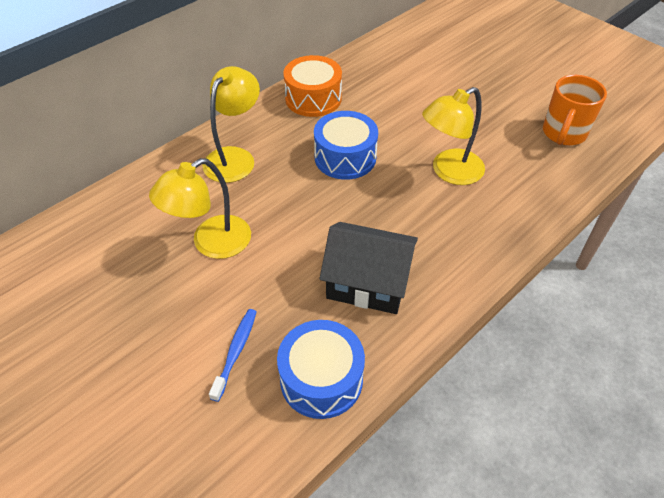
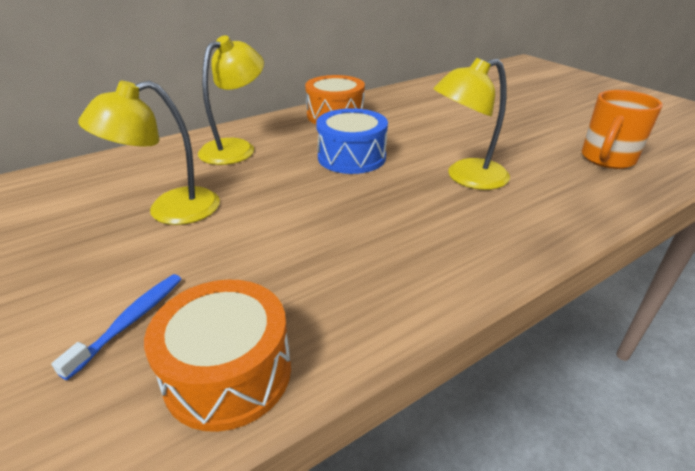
camera: 10 degrees right, 15 degrees down
blue drum [277,320,365,419] -> orange drum [144,280,291,432]
black house [319,222,418,314] -> none

